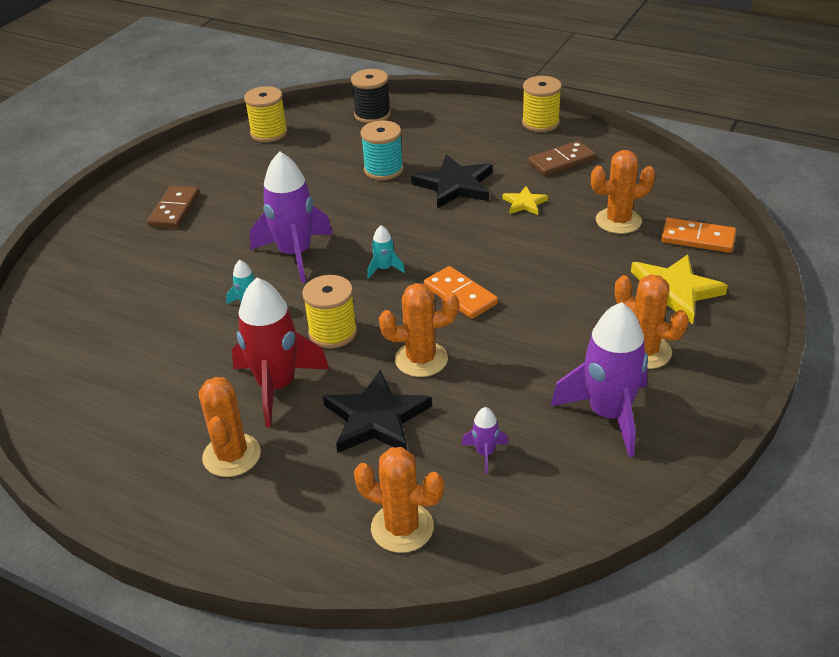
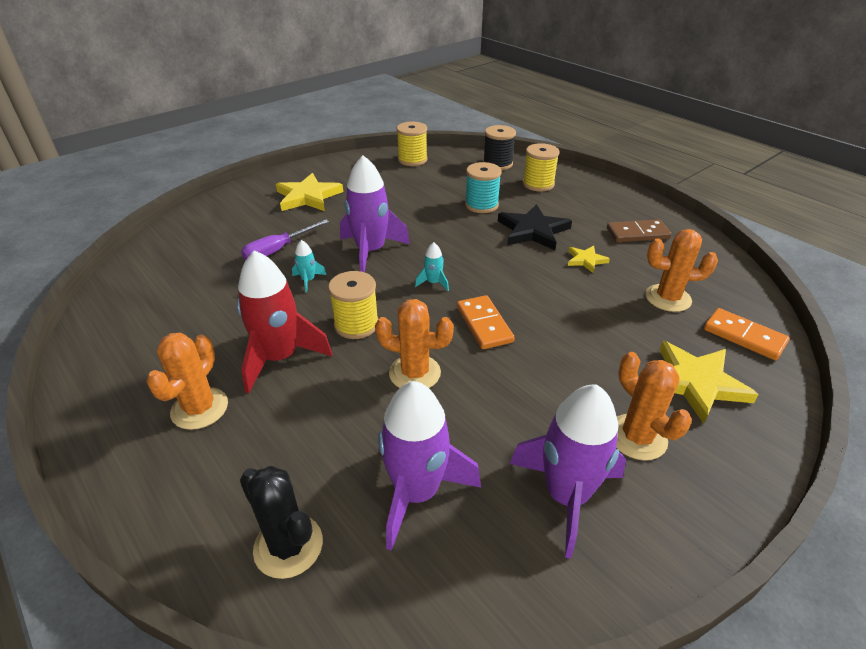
camera: 20 degrees right, 0 degrees up
brown domino [147,186,200,229] -> yellow star [276,173,343,211]
black star [323,370,432,453] -> none
orange cactus [354,447,444,553] -> black cactus [240,466,323,579]
purple rocket [462,407,508,474] -> purple rocket [378,381,481,551], size x2.27
yellow spool [522,76,562,132] -> yellow spool moved to [523,143,560,192]
none -> purple screwdriver [241,220,329,260]

